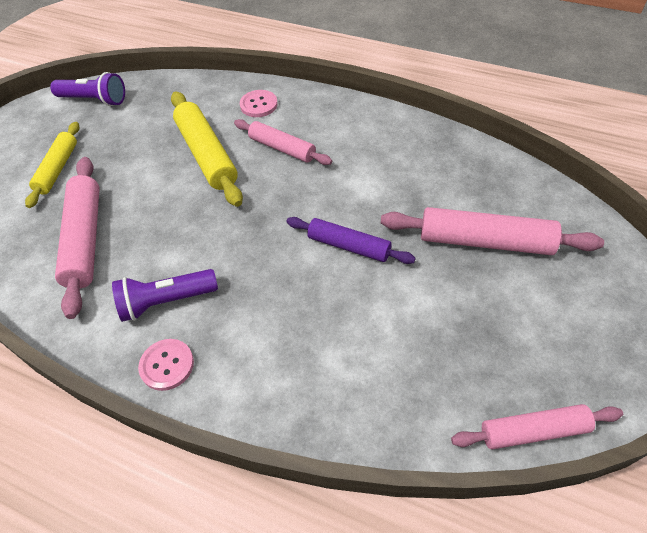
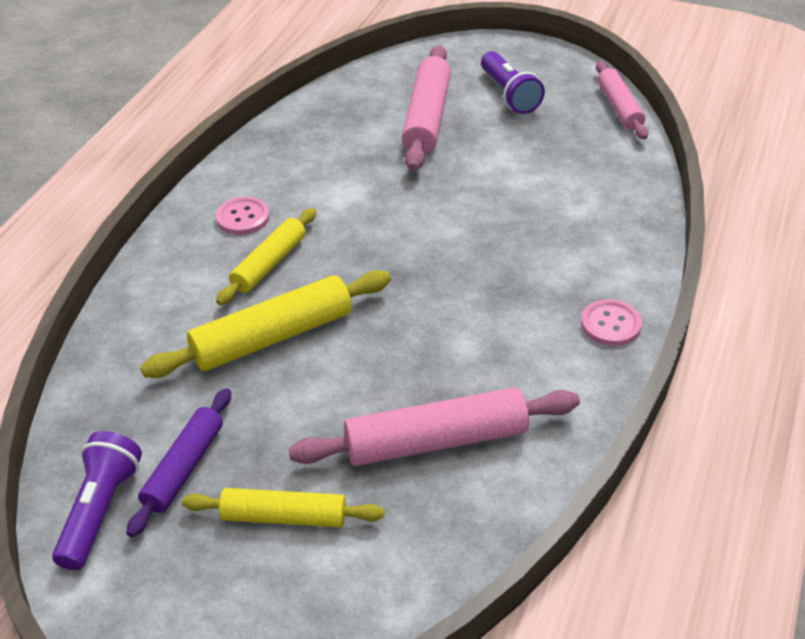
camera: 95 degrees left, 10 degrees down
purple flashlight [112,269,218,322] -> purple flashlight moved to [481,51,545,114]
pink rolling pin [234,119,332,165] -> yellow rolling pin [216,208,316,305]
pink button [240,90,278,117] -> pink button moved to [216,197,270,235]
purple rolling pin [286,217,416,264] -> purple rolling pin moved to [126,388,231,537]

